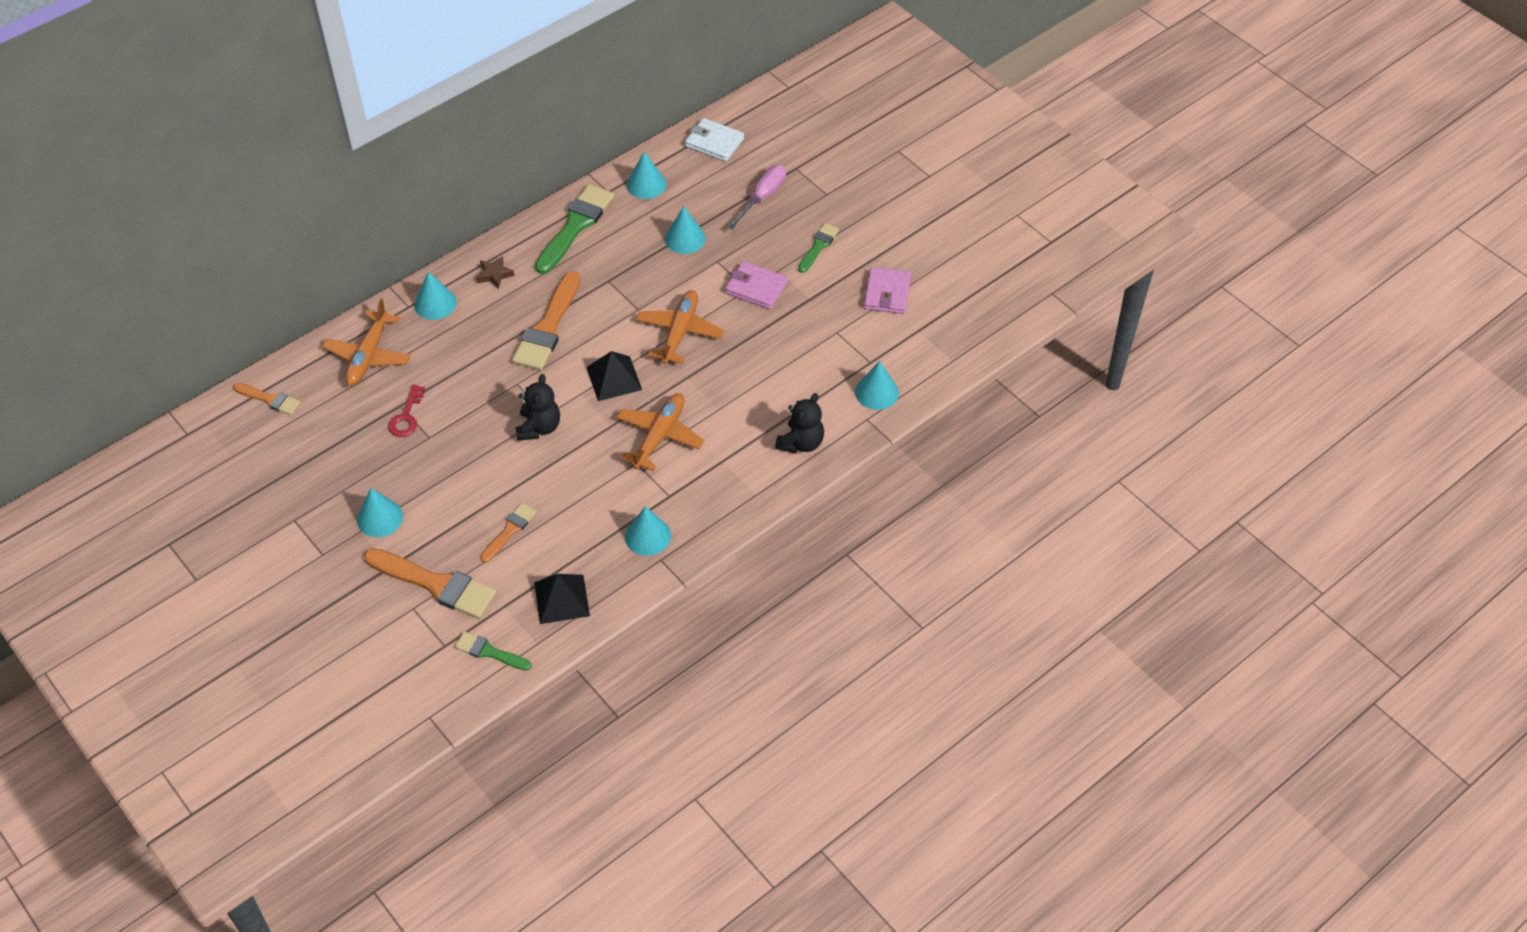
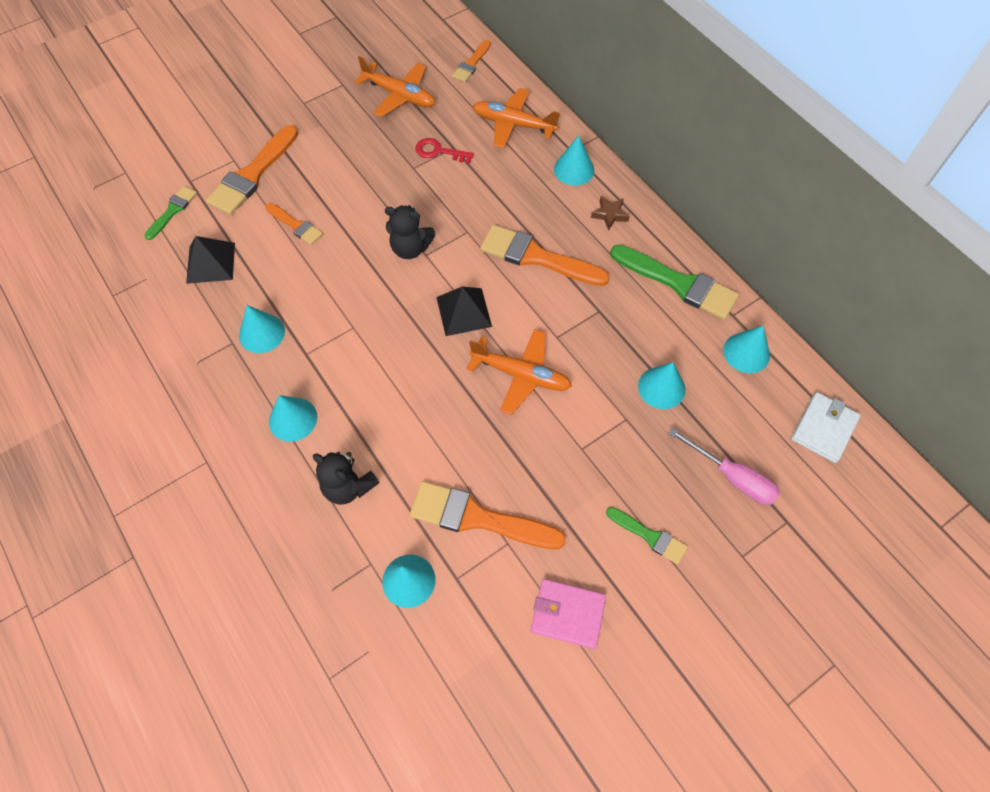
camera: 95 degrees right, 10 degrees up
turquoise cone [357,488,403,537] -> turquoise cone moved to [269,395,317,442]
orange plane [616,393,704,471] -> orange plane moved to [355,56,435,117]
pink wallet [725,261,788,309] -> none
none -> orange brush [410,481,566,549]

